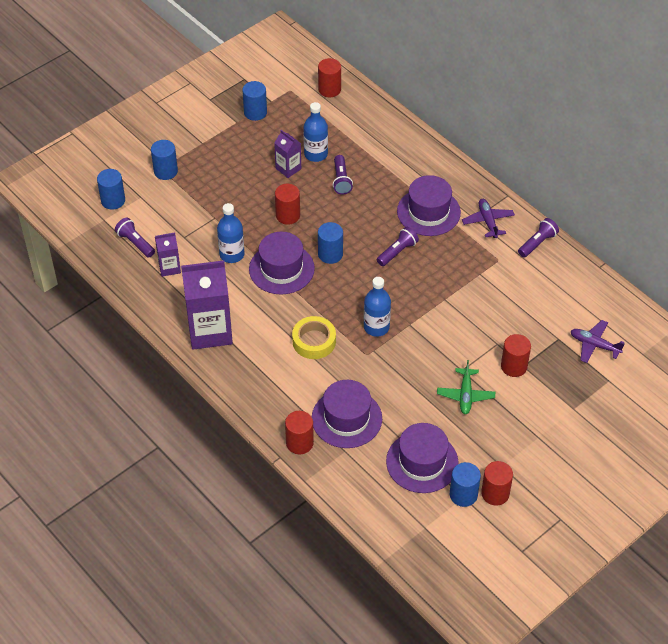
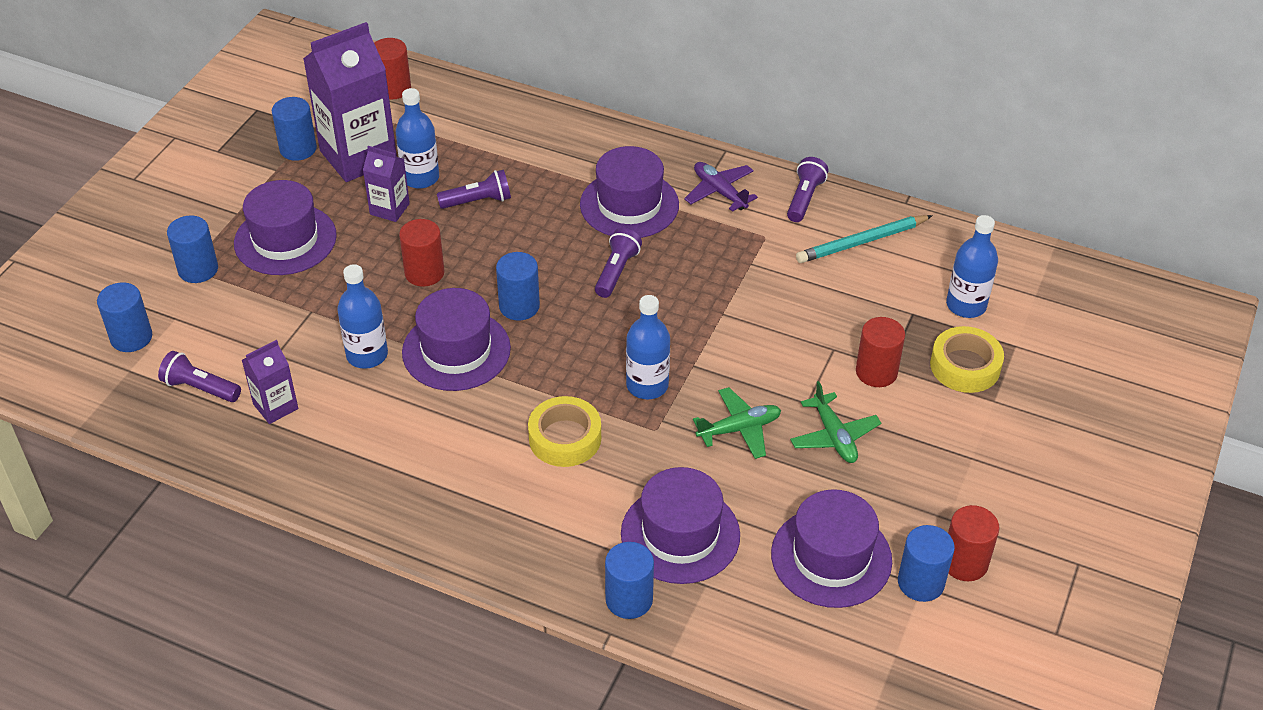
camera: 25 degrees left, 5 degrees down
purple carton [181,260,233,350] -> purple carton moved to [303,22,397,182]
red cylinder [285,411,314,454] -> blue cylinder [605,542,654,619]
purple flashlight [333,155,353,195] -> purple flashlight turned 75 degrees counterclockwise [437,169,511,209]
purple plane [571,320,625,363] -> blue bottle [946,215,998,318]
none -> purple hat [234,180,337,275]
none -> green plane [693,387,781,459]
none -> turquoise pencil [796,215,933,263]
none -> yellow tape [930,326,1004,393]

